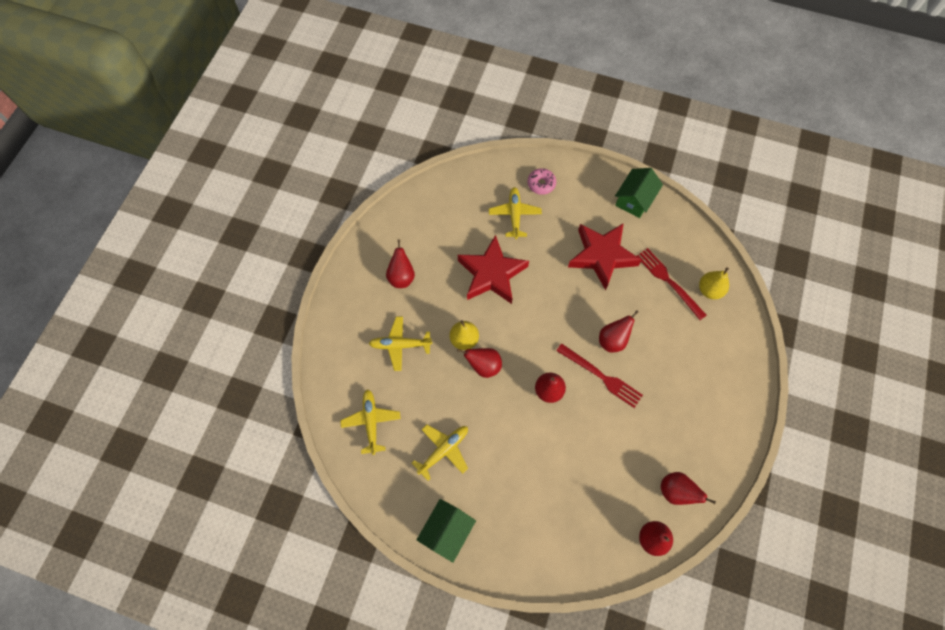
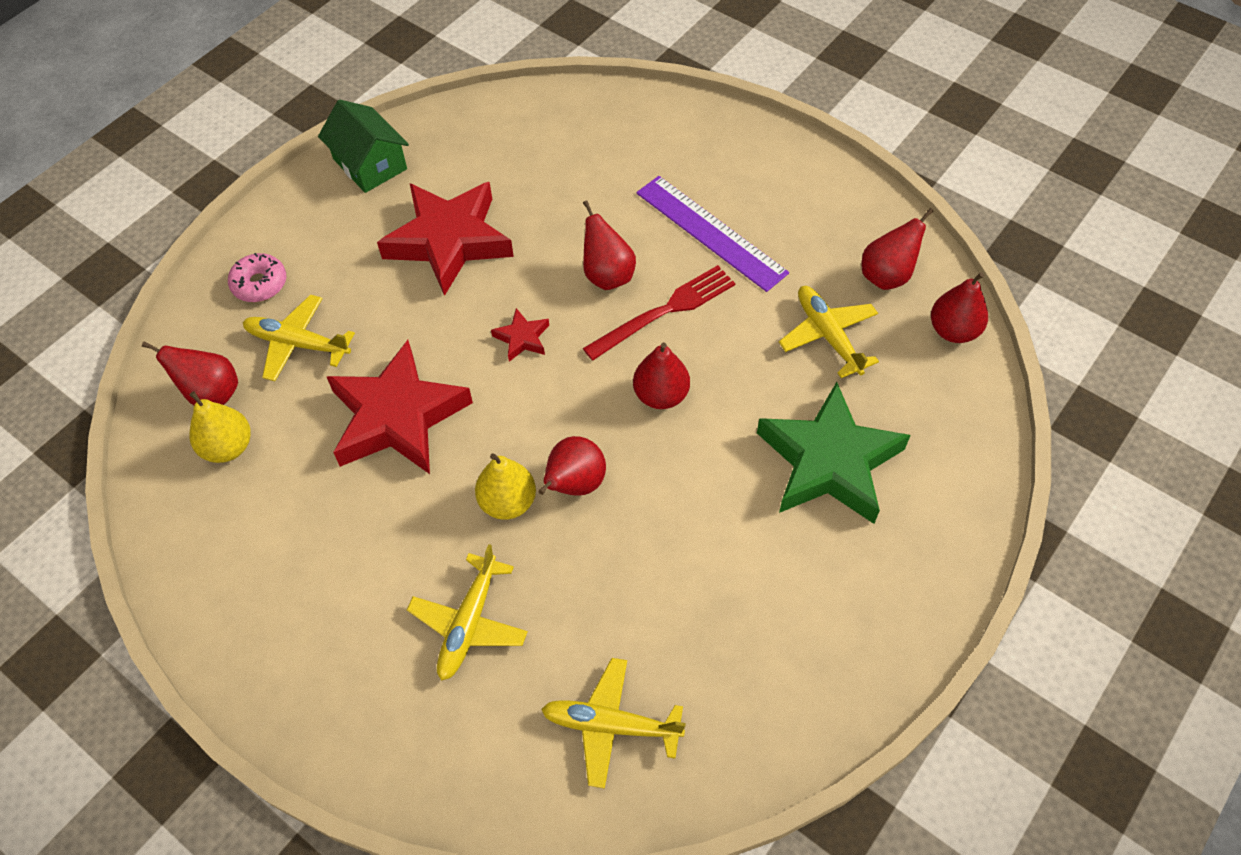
camera: 70 degrees left, 10 degrees down
red pear [386,239,415,288] -> red pear moved to [142,342,238,405]
yellow plane [412,425,468,481] -> yellow plane moved to [779,286,879,378]
green house [417,499,476,563] -> none
red fork [636,248,707,320] -> none
yellow pear [699,267,729,299] -> yellow pear moved to [189,391,251,463]
none -> red star [491,308,549,362]
none -> purple ruler [636,176,789,292]
none -> green star [757,382,911,524]

